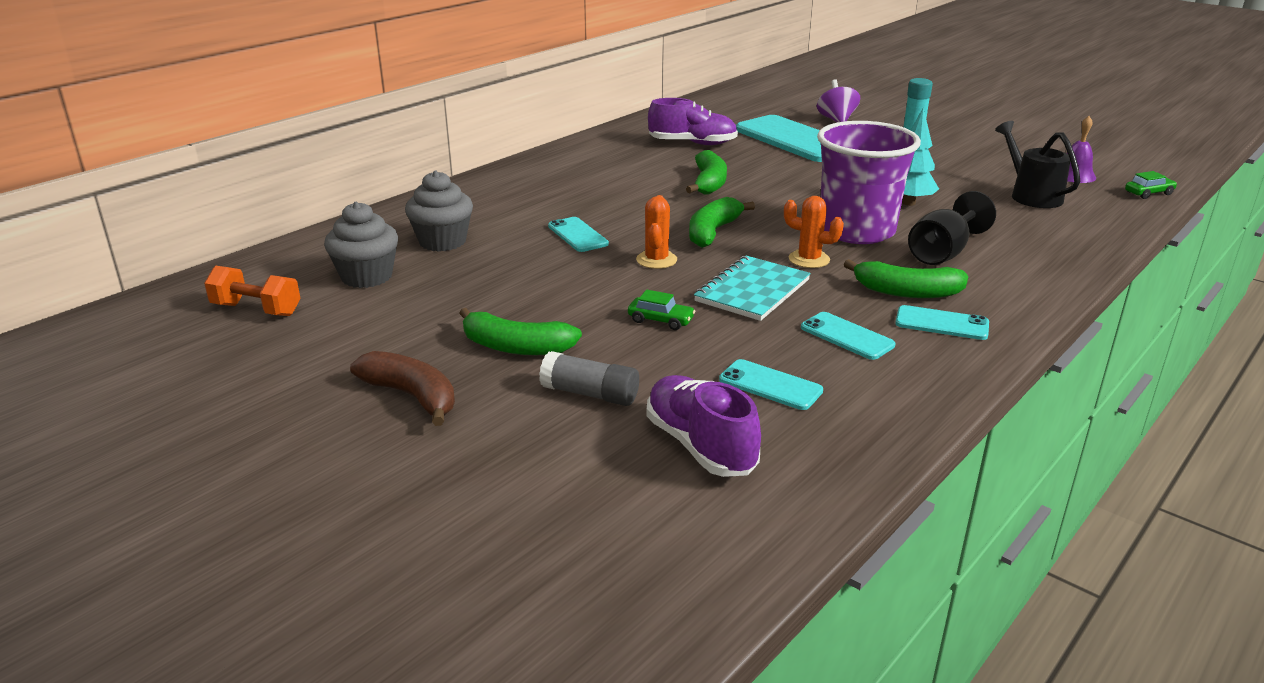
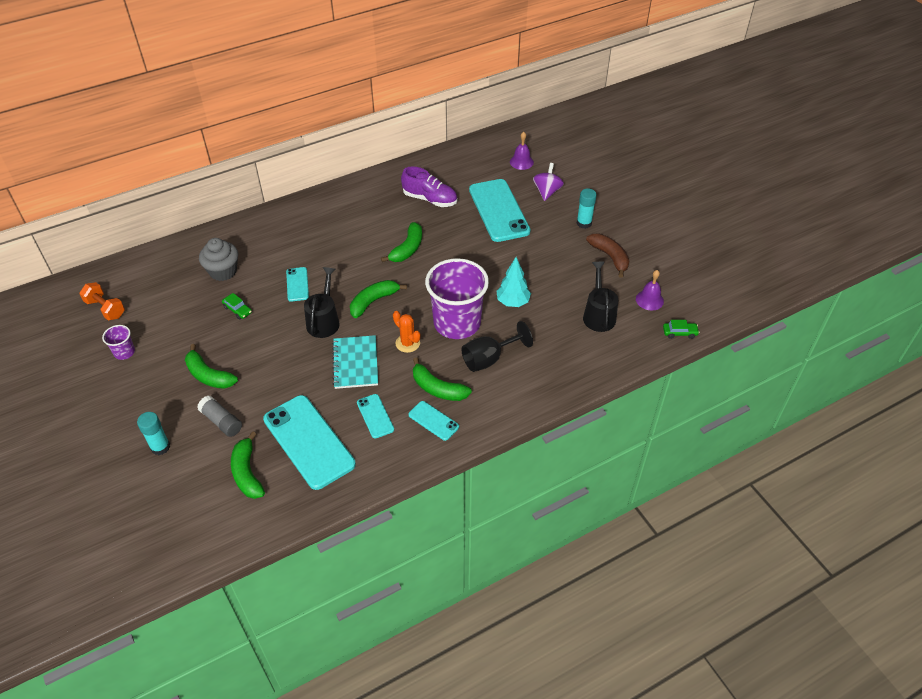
camera: 20 degrees right, 20 degrees up
grey cupcake [324,202,398,288] -> none
brown banana [350,351,455,426] -> brown banana moved to [586,234,629,278]
green car [628,290,695,330] -> green car moved to [222,293,252,319]
orange cactus [636,195,677,269] -> black watering can [304,267,340,338]
purple shoe [647,375,761,477] -> green banana [231,431,265,499]
turquoise notebook [694,256,811,321] -> turquoise notebook turned 60 degrees counterclockwise [332,335,378,389]
turquoise phone [719,359,823,410] -> turquoise phone [263,395,356,490], size x2.09
none -> purple cup [102,325,135,360]
none -> turquoise glue stick [137,412,170,455]
none -> purple bell [510,132,534,170]

